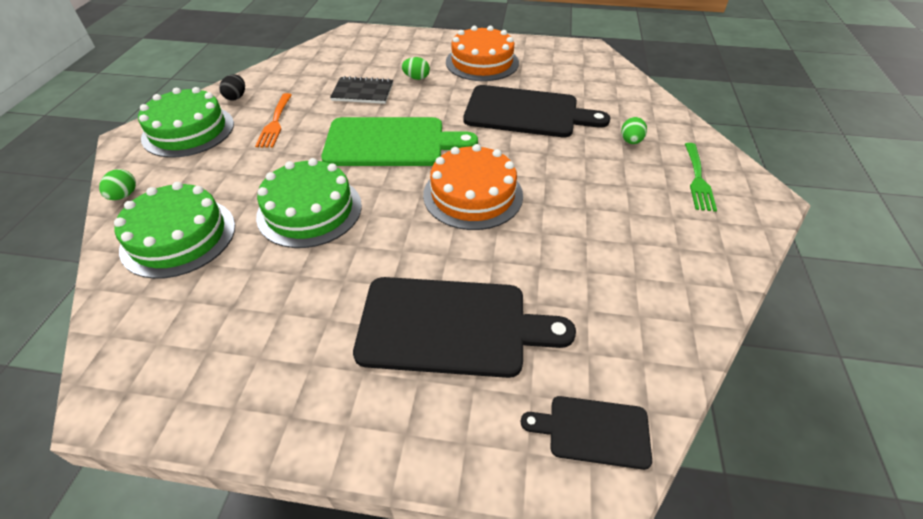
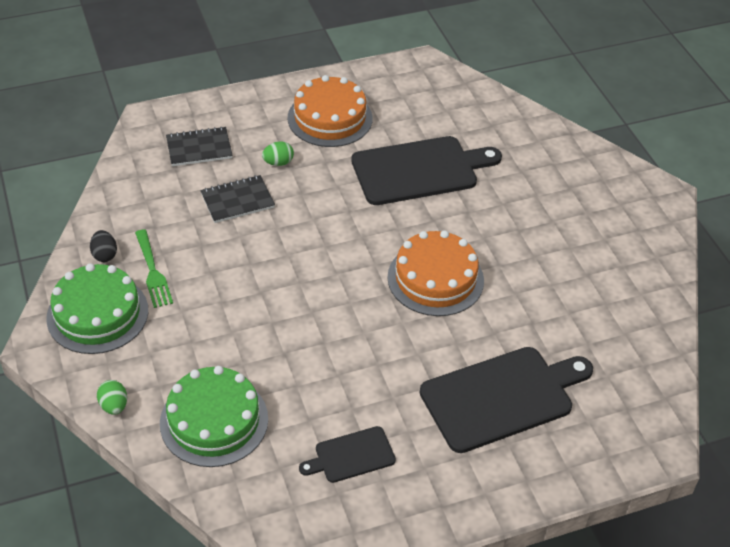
camera: 30 degrees left, 0 degrees up
orange fork [255,93,292,147] -> none
green cake [256,158,362,248] -> none
green cutting board [321,117,478,166] -> none
black cutting board [521,396,652,470] -> black cutting board moved to [299,426,396,483]
green egg [621,117,647,144] -> none
green fork [685,143,717,212] -> green fork moved to [135,229,173,308]
none -> black notebook [166,126,233,166]

